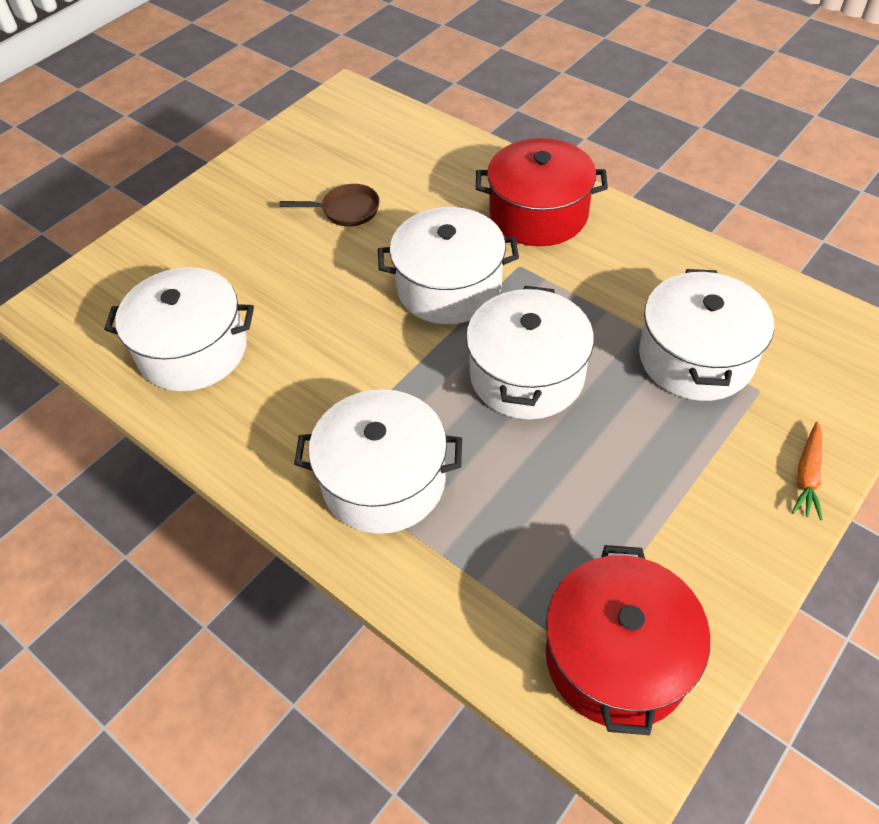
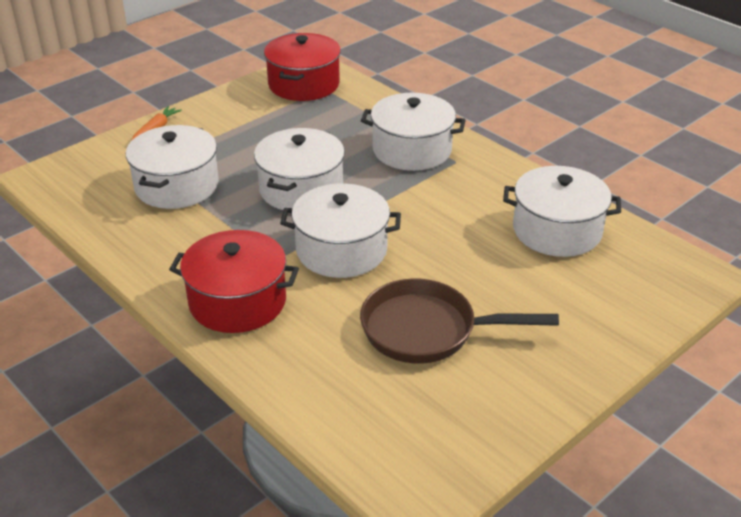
camera: 175 degrees left, 15 degrees down
brown pan [279,184,380,226] -> brown pan [360,279,559,364], size x1.89

